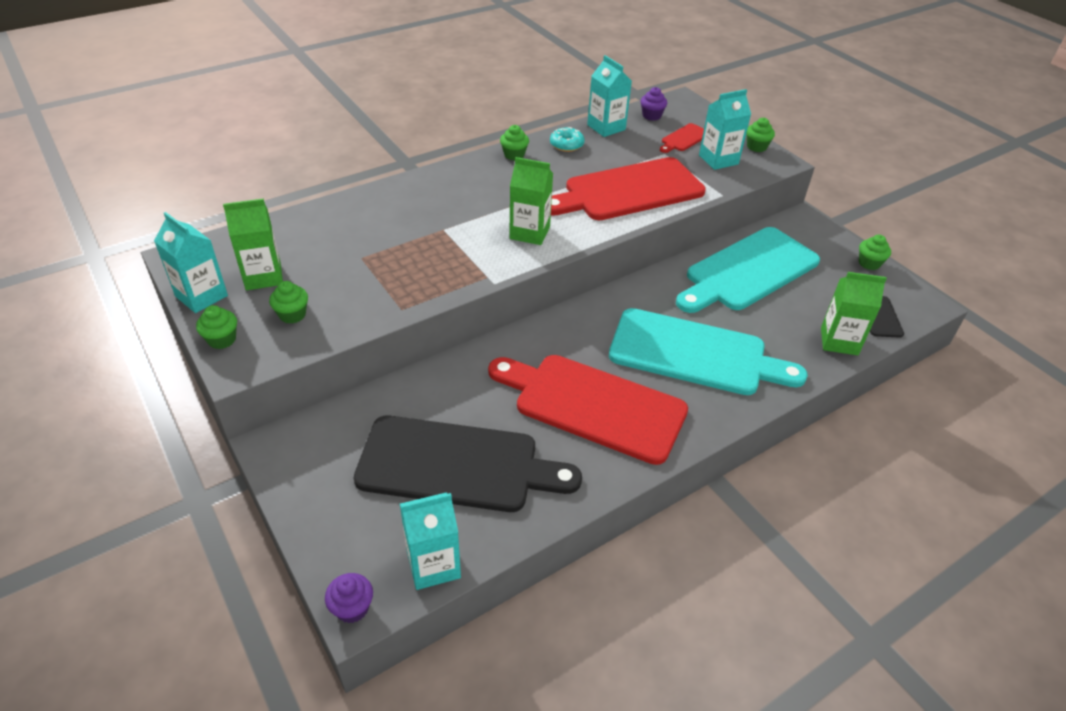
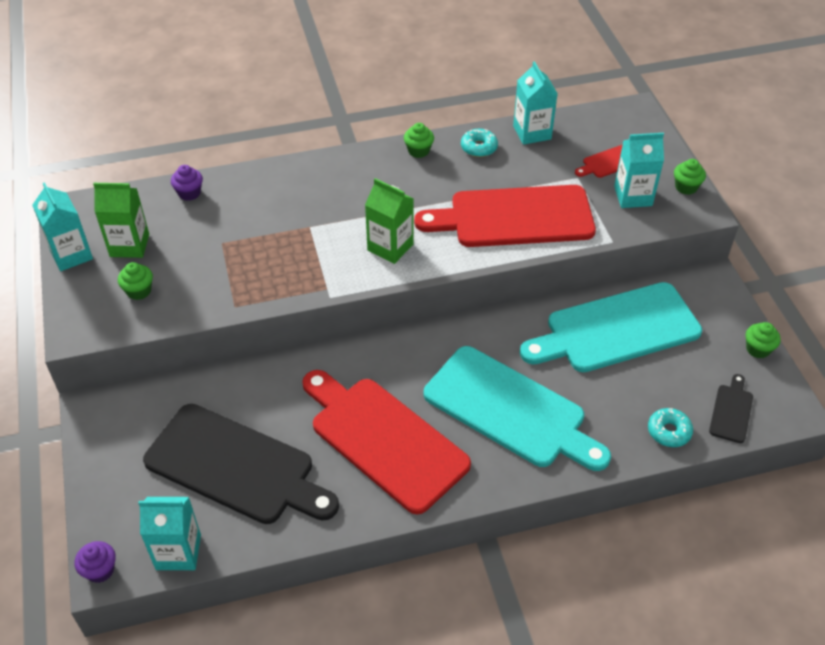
camera: 20 degrees right, 5 degrees up
green cupcake [196,305,237,349] -> none
purple cupcake [640,87,667,121] -> purple cupcake moved to [171,165,203,201]
green carton [821,272,887,355] -> turquoise donut [648,408,693,447]

